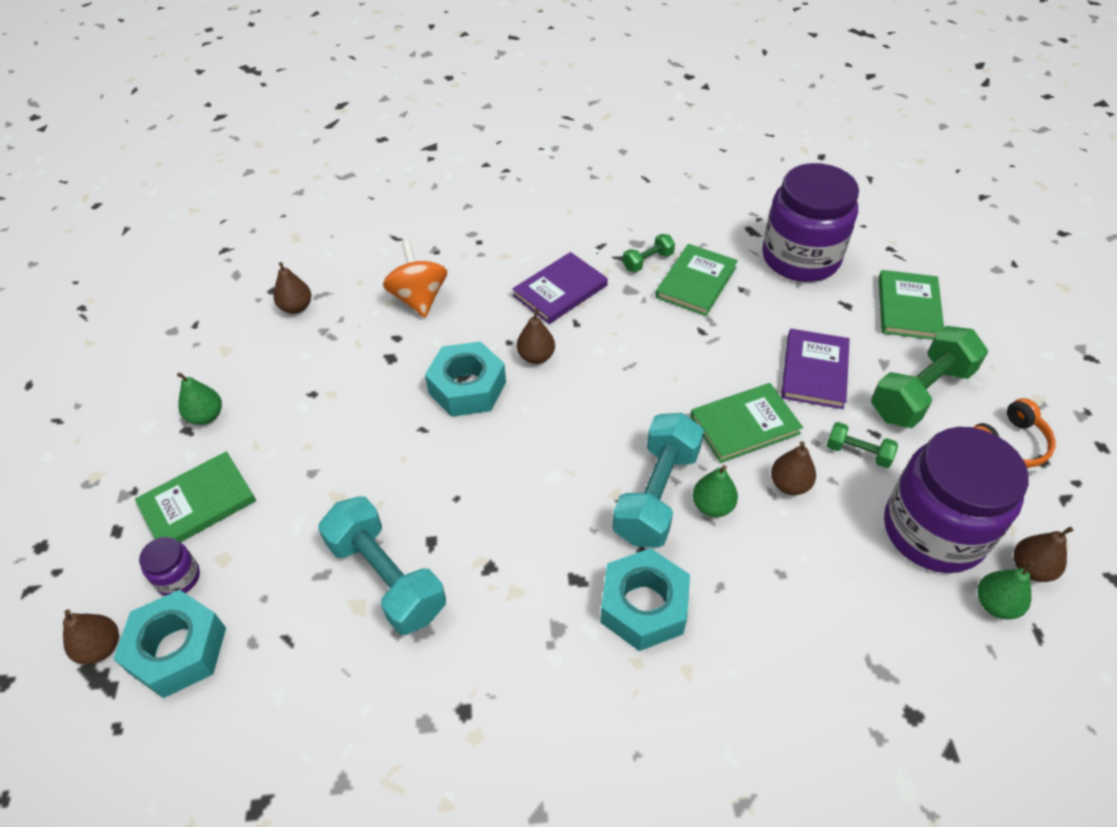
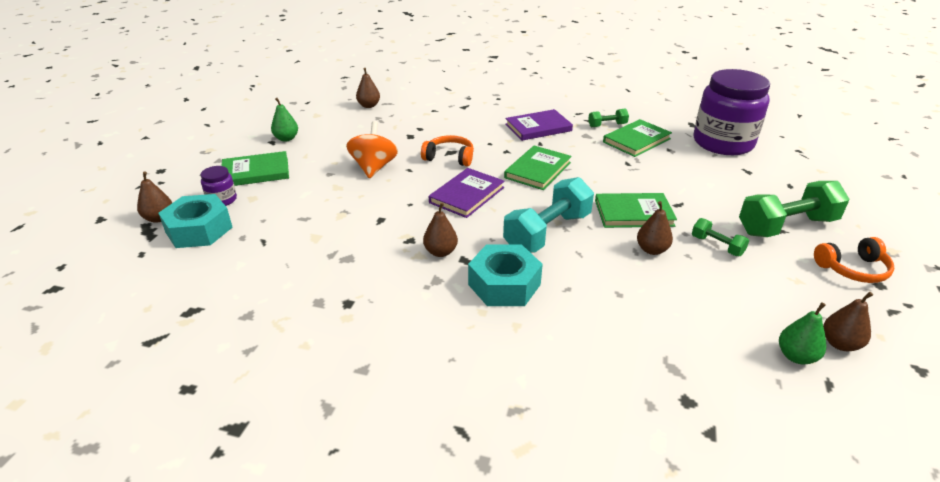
camera: 20 degrees right, 15 degrees down
turquoise dumbbell [318,496,446,635] -> none
orange spinning top [383,241,447,318] -> orange spinning top moved to [346,121,398,178]
turquoise nut [425,341,506,417] -> orange headphones [421,135,474,166]
brown pear [517,308,555,364] -> brown pear moved to [423,203,458,257]
green pear [693,465,738,517] -> none
purple book [781,329,850,409] -> purple book moved to [429,168,504,218]
green book [879,270,944,340] -> green book moved to [504,146,572,190]
purple jar [884,427,1029,573] -> none

